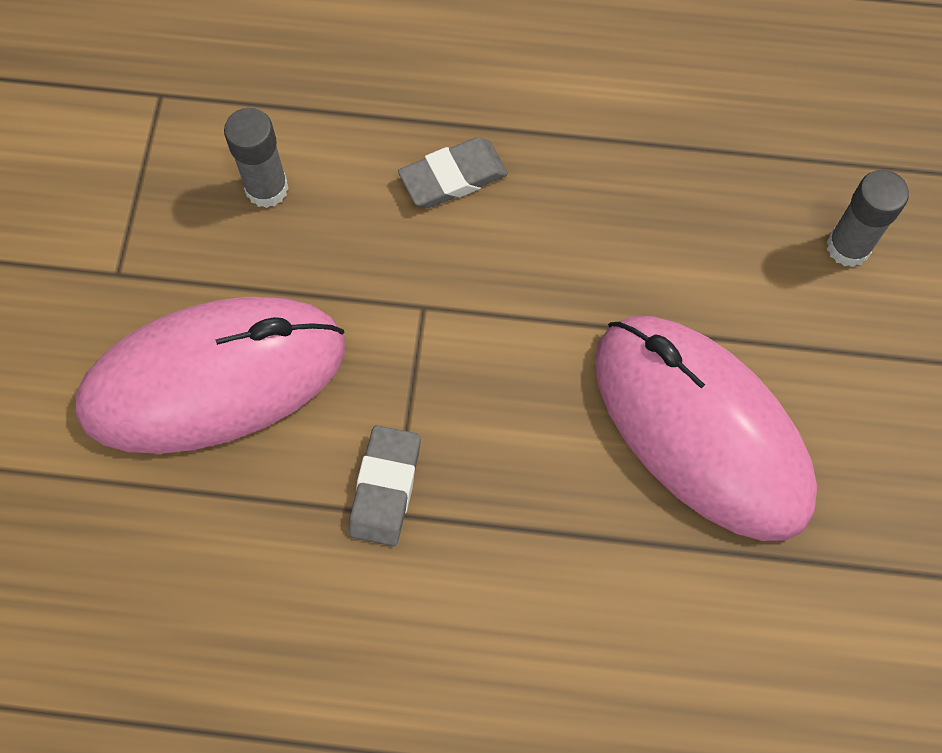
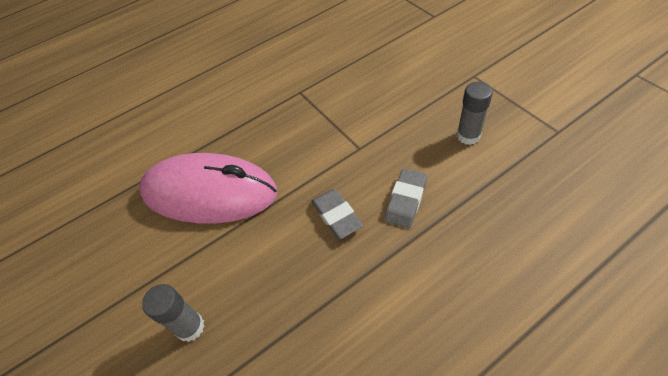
camera: 145 degrees right, 15 degrees down
pink mouse [76,297,345,454] -> none
grey eraser [348,425,421,546] -> grey eraser moved to [311,189,363,239]

